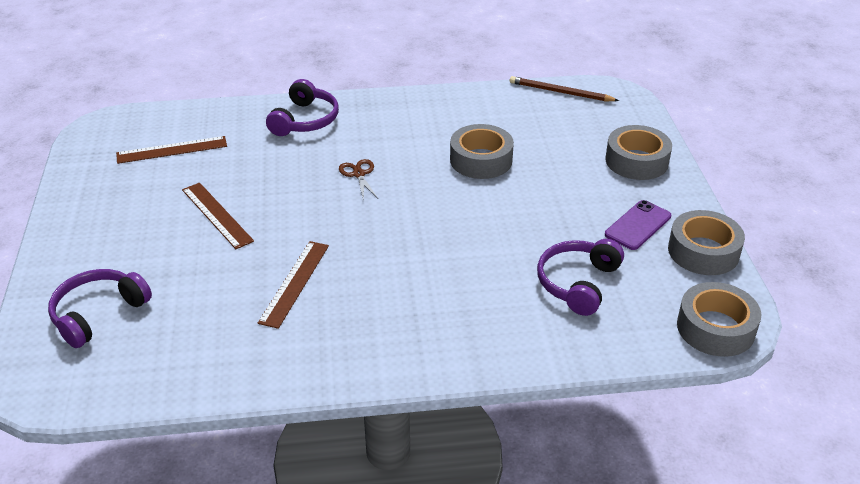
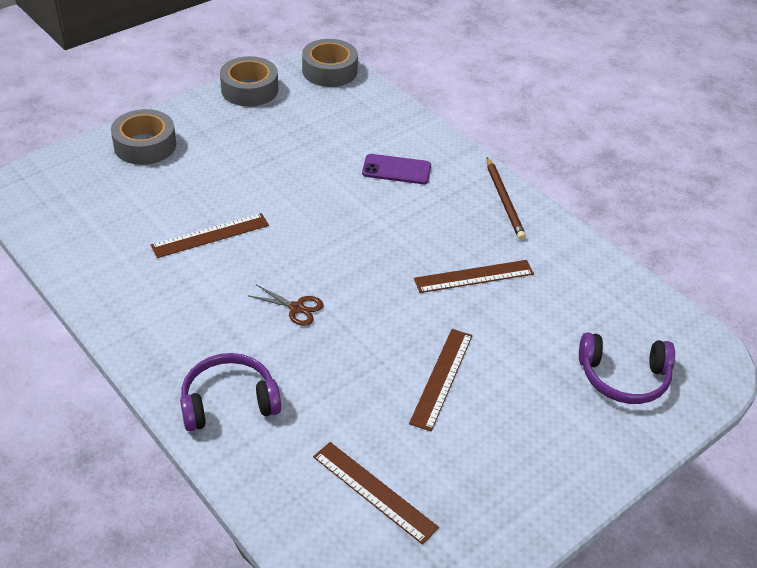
camera: 125 degrees left, 5 degrees up
brown scissors [339,159,378,199] -> brown scissors turned 105 degrees counterclockwise [249,284,323,326]
grey tape [450,124,514,179] -> brown ruler [151,213,269,258]
brown pencil [510,76,619,101] -> brown pencil moved to [487,157,526,240]
purple headphones [537,239,624,316] -> none
purple phone [605,200,671,250] -> purple phone moved to [362,154,431,184]

